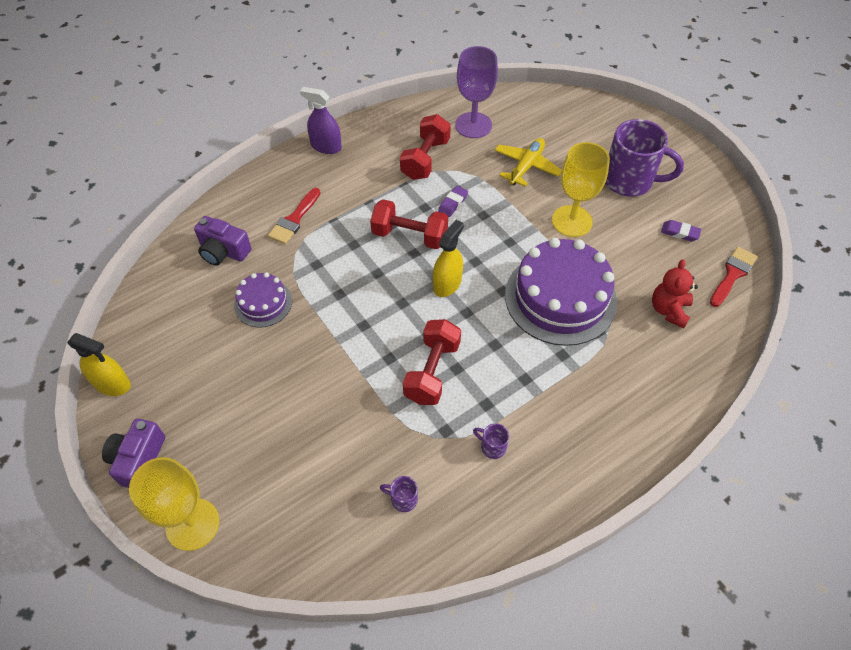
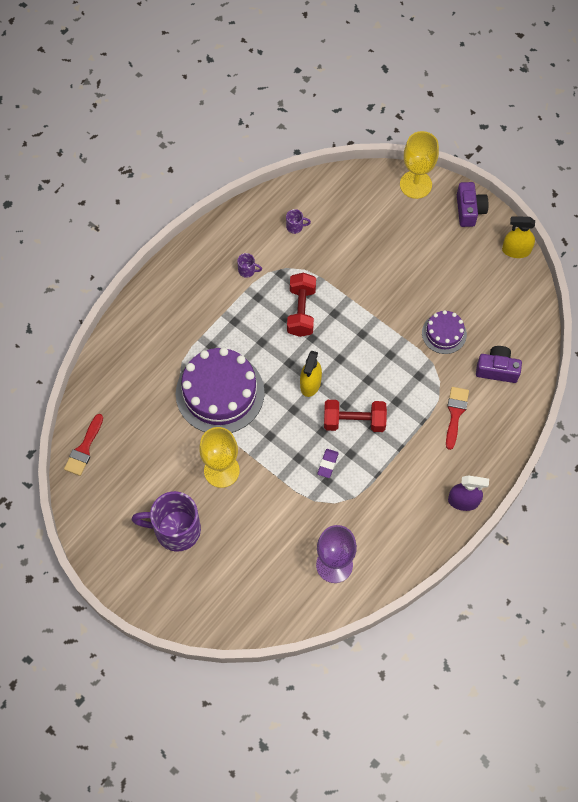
camera: 165 degrees right, 10 degrees up
red dumbbell [400,114,451,180] -> none
yellow plane [494,138,562,187] -> none
red teddy bear [652,259,698,329] -> none
purple eraser [661,220,701,241] -> none

